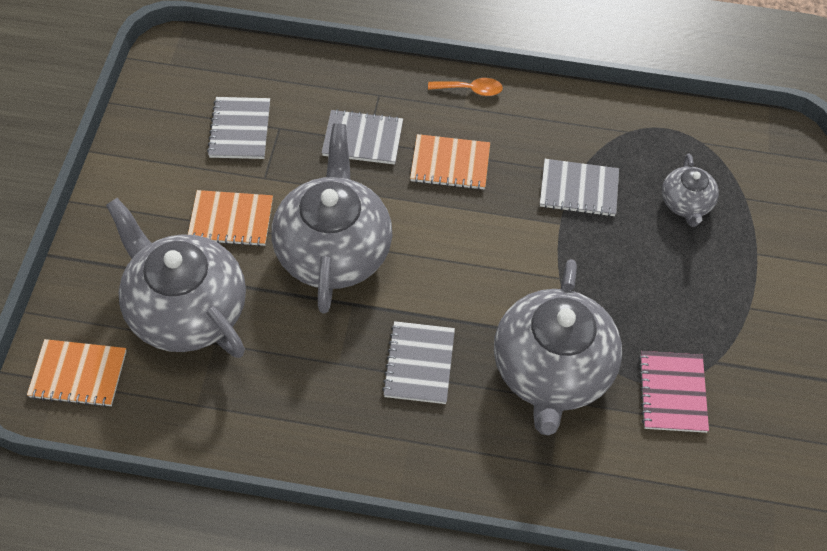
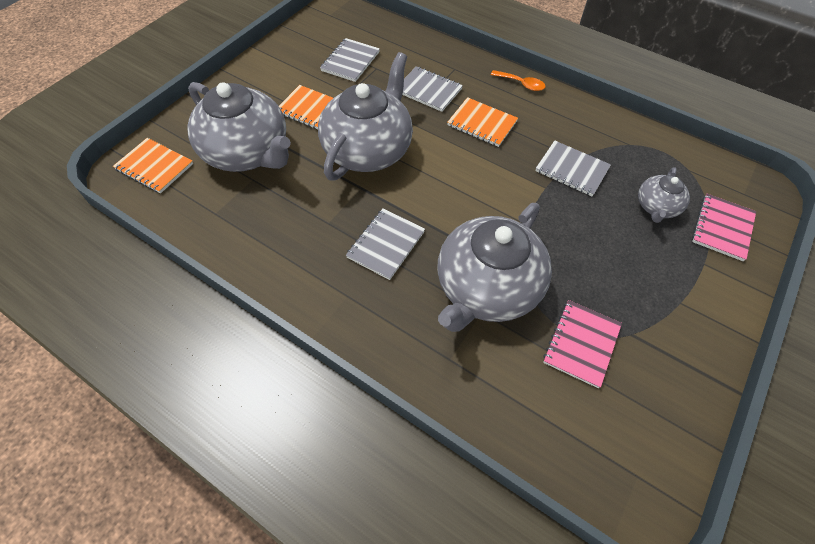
camera: 25 degrees right, 0 degrees up
grey teapot [106,198,246,358] -> grey teapot turned 150 degrees clockwise [187,82,291,172]
none -> pink notebook [692,194,756,261]

